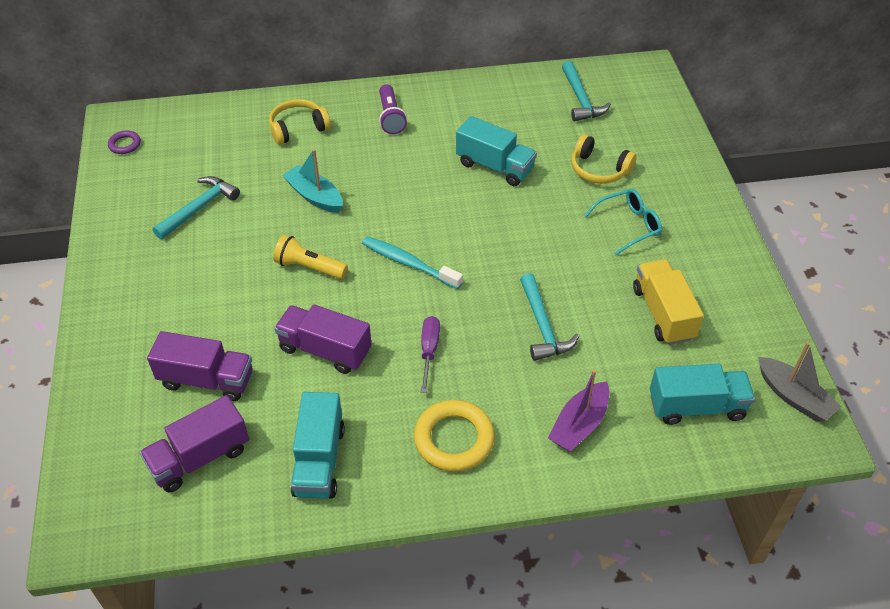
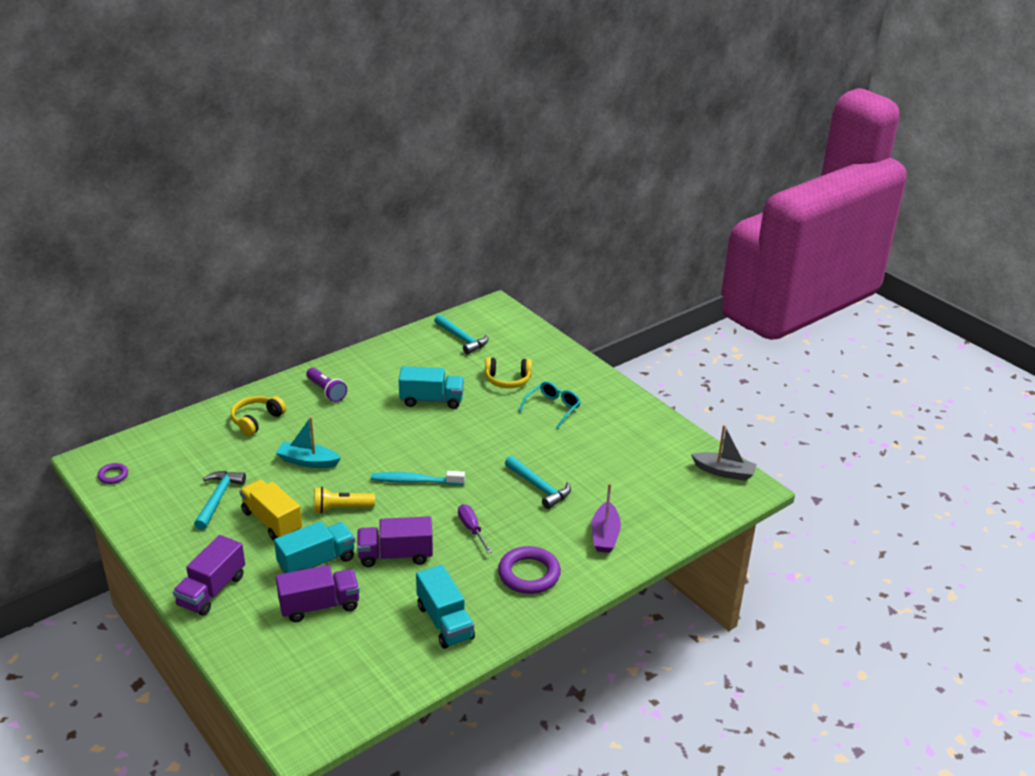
camera: 30 degrees left, 15 degrees down
purple truck [140,395,249,493] -> purple truck moved to [173,535,245,616]
yellow ring [414,400,495,472] -> purple ring [498,546,561,594]
yellow truck [633,259,704,345] -> yellow truck moved to [240,479,302,541]
turquoise truck [650,364,755,425] -> turquoise truck moved to [274,521,355,573]

